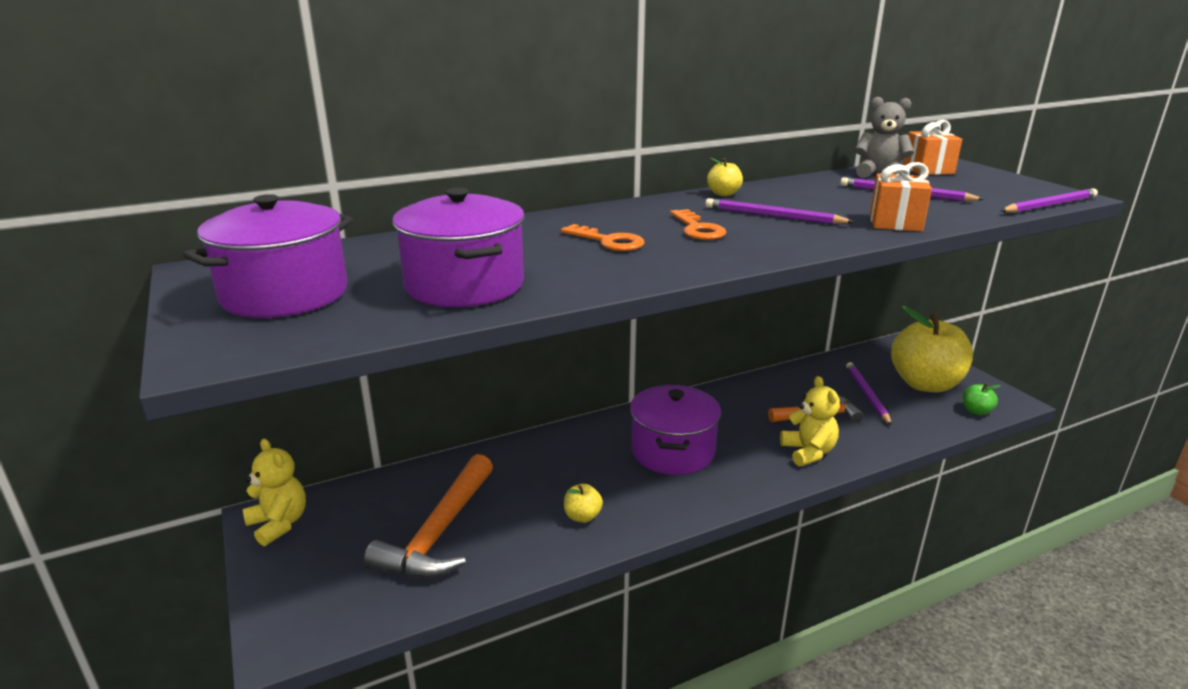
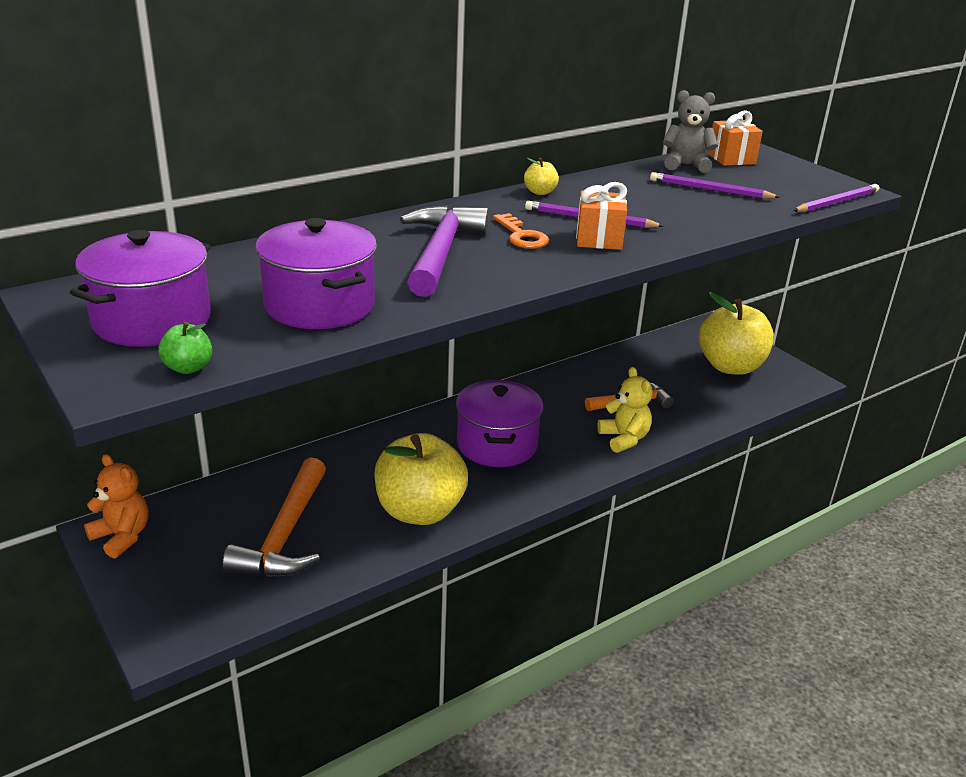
camera: 10 degrees left, 5 degrees up
yellow teddy bear [243,439,306,546] -> orange teddy bear [84,454,149,558]
orange key [561,224,644,251] -> purple hammer [400,205,489,297]
yellow apple [564,484,603,523] -> yellow apple [374,433,468,525], size x2.50
purple pencil [846,362,892,426] -> none
orange gift [870,162,932,231] -> orange gift moved to [576,182,627,250]
green apple [962,383,1001,415] -> green apple moved to [158,322,212,374]

